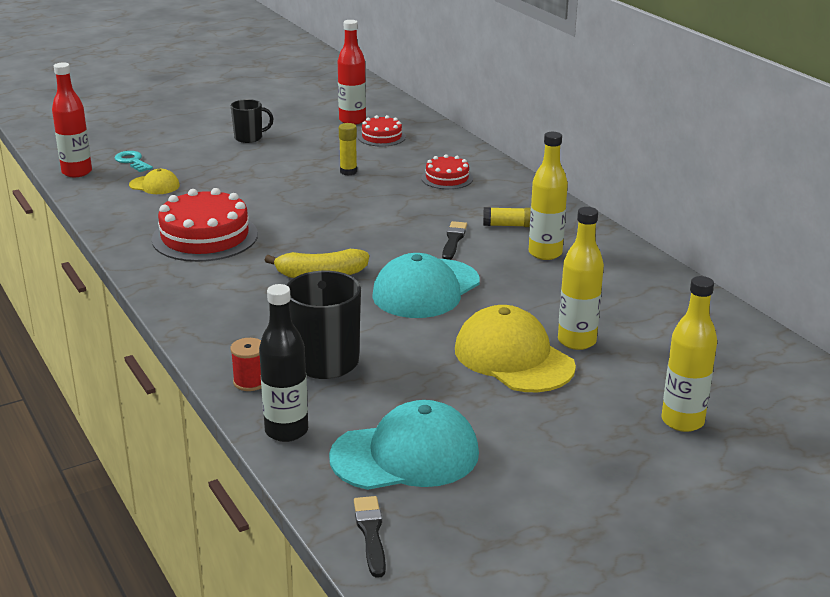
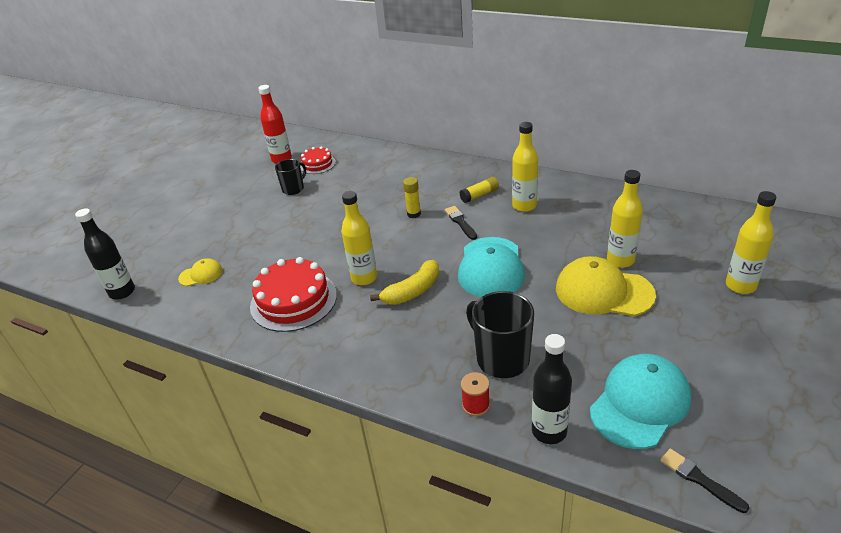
camera: 30 degrees left, 10 degrees up
red bottle [52,62,92,177] -> black bottle [75,208,135,299]
turquoise key [115,151,153,172] -> none
black mug [231,99,273,143] -> black mug moved to [275,159,306,195]
yellow glue stick [339,123,357,175] -> yellow glue stick moved to [403,177,421,218]
red cake [421,154,473,189] -> none
none -> yellow bottle [341,191,377,285]

